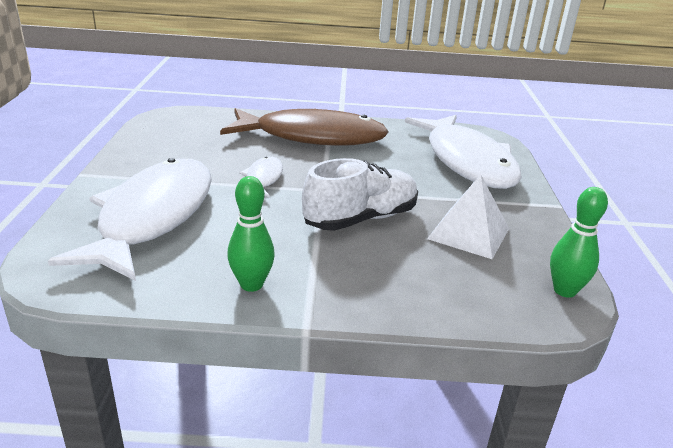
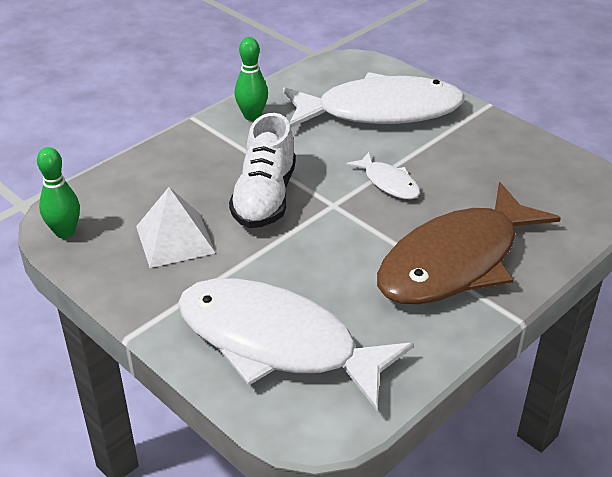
camera: 135 degrees right, 10 degrees up
white fish [48,158,212,281] -> white fish turned 60 degrees counterclockwise [283,72,465,128]

